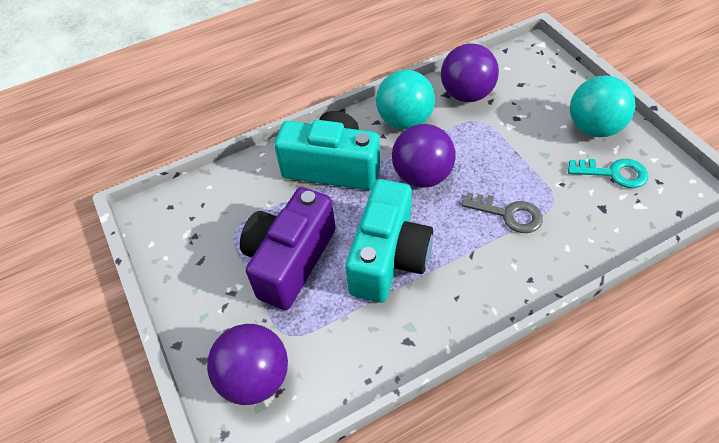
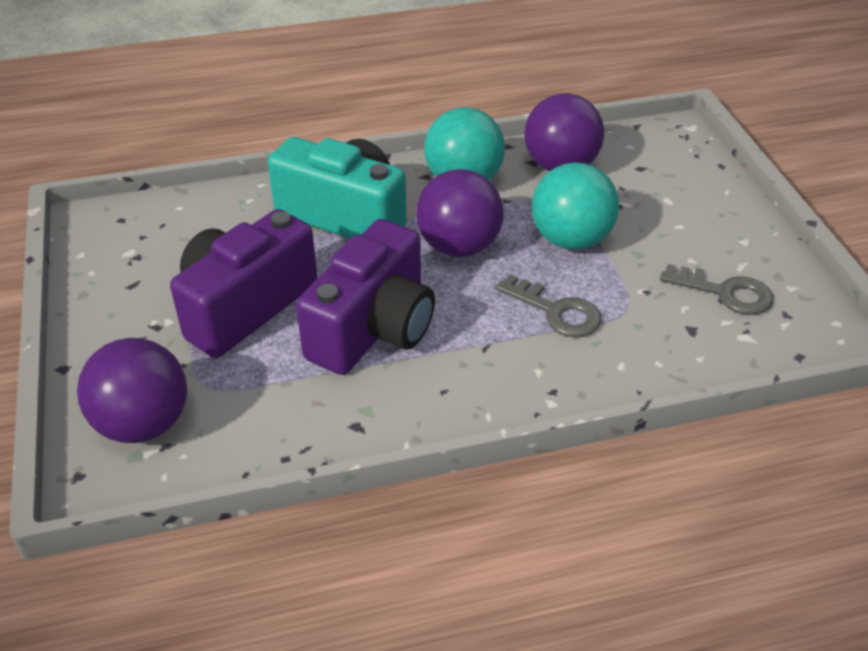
camera: 10 degrees right, 10 degrees down
turquoise camera [345,179,433,303] -> purple camera [296,219,435,375]
turquoise key [568,159,648,188] -> grey key [660,264,773,315]
turquoise ball [570,75,635,137] -> turquoise ball moved to [532,162,619,250]

